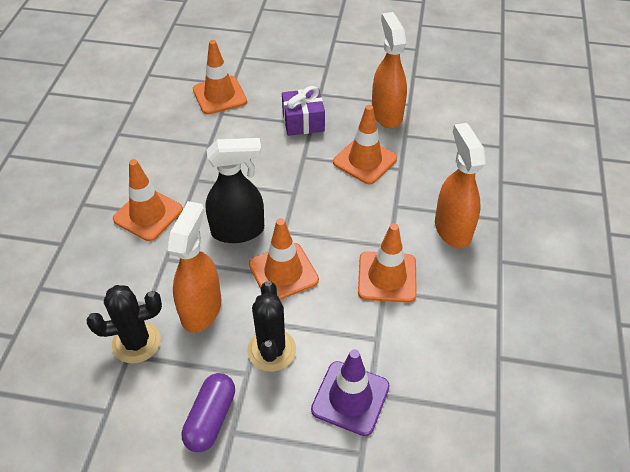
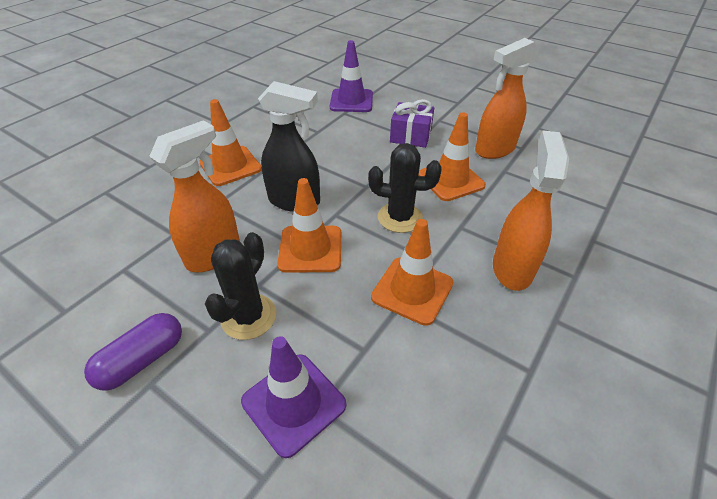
camera: 25 degrees right, 5 degrees down
black cactus [86,285,162,364] -> black cactus moved to [368,143,442,233]
orange traffic cone [193,40,247,114] -> purple traffic cone [330,40,373,112]
orange spray bottle [372,12,407,128] -> orange spray bottle turned 135 degrees counterclockwise [475,38,539,159]

